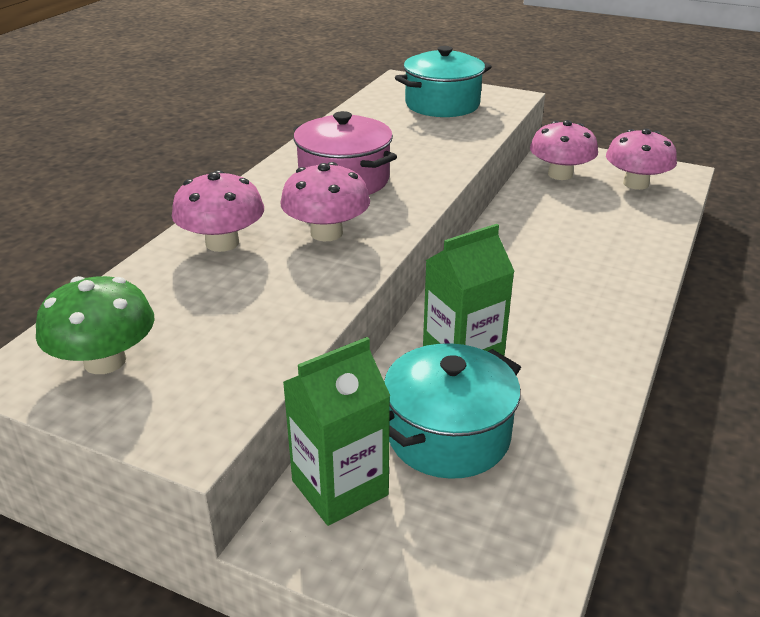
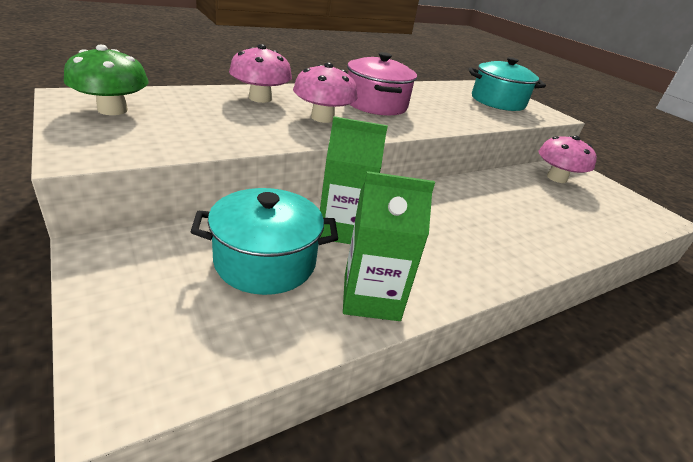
camera: 30 degrees right, 0 degrees up
green carton [283,337,390,526] -> green carton moved to [343,171,435,321]
pink mushroom [606,128,677,190] -> none

